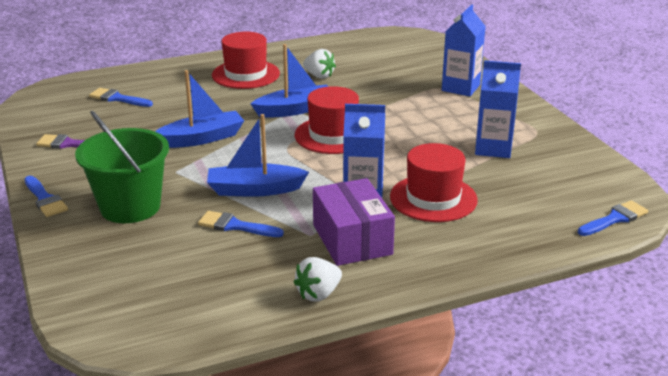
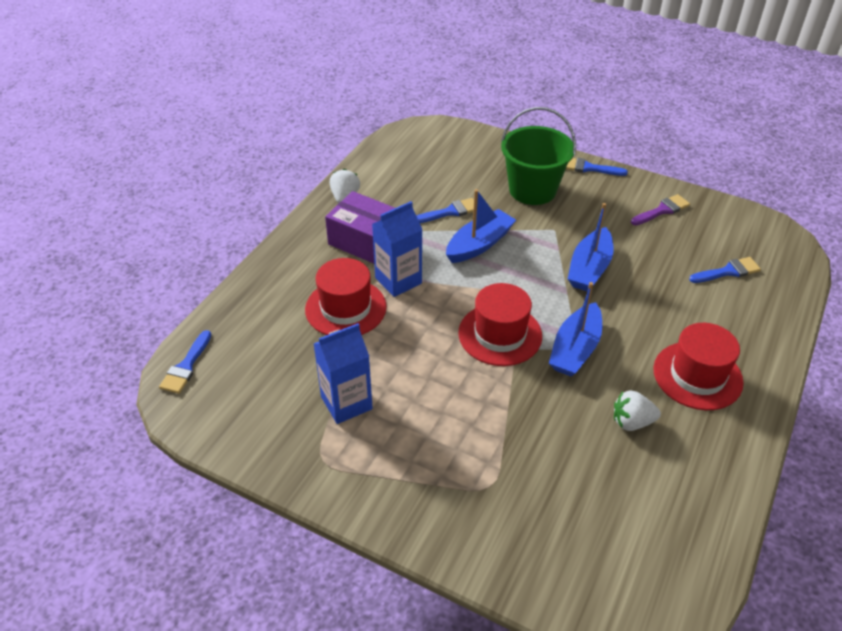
camera: 140 degrees right, 15 degrees up
blue carton [442,4,486,96] -> none

